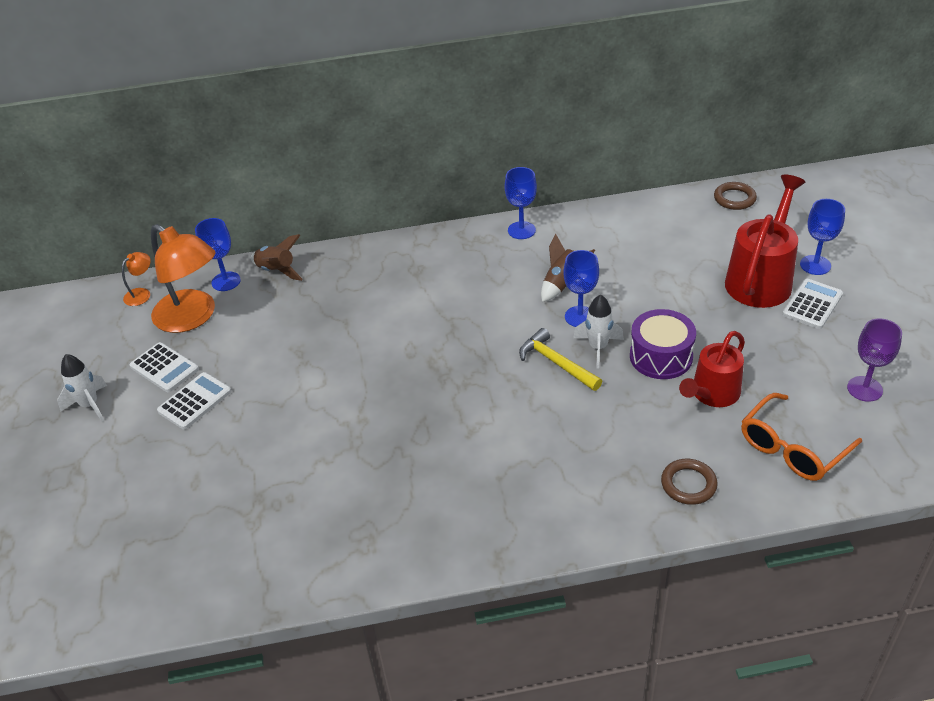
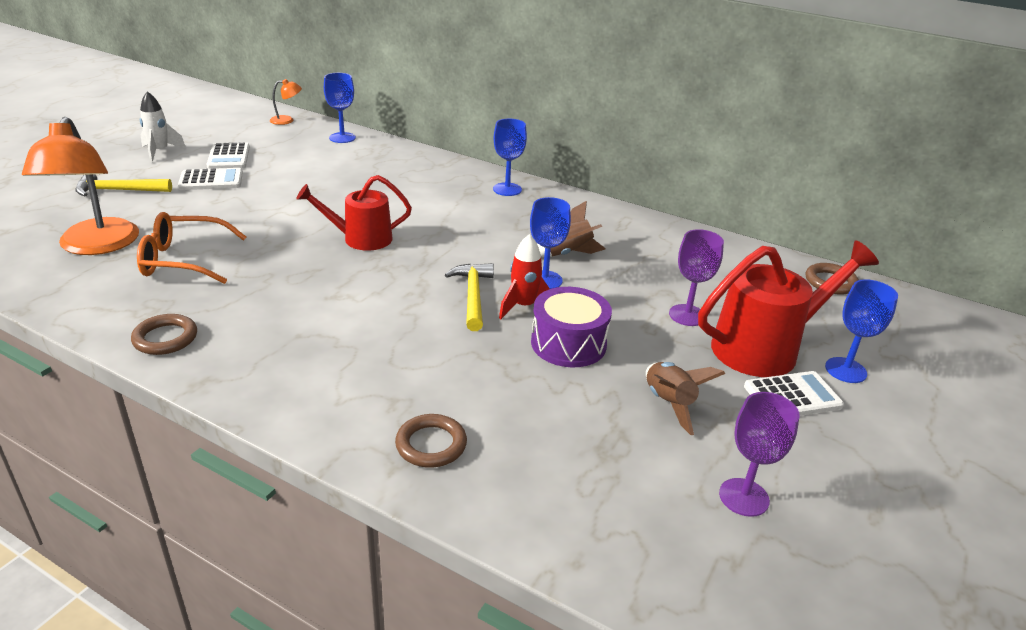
camera: 35 degrees right, 10 degrees down
orange lamp [151,224,216,333] -> orange lamp moved to [22,117,139,255]
brown rocket [251,234,303,281] -> brown rocket moved to [646,362,725,435]
blue goblet [505,167,537,239] -> blue goblet moved to [493,119,527,196]
white rocket [573,295,624,369] -> red rocket [499,234,550,319]
red watering can [679,331,745,407] -> red watering can moved to [296,175,412,251]
orange glasses [741,393,862,481] -> orange glasses moved to [137,212,246,284]
none -> yellow hammer [75,174,172,196]
none -> brown ring [131,314,197,355]
none -> purple goblet [669,229,724,326]

